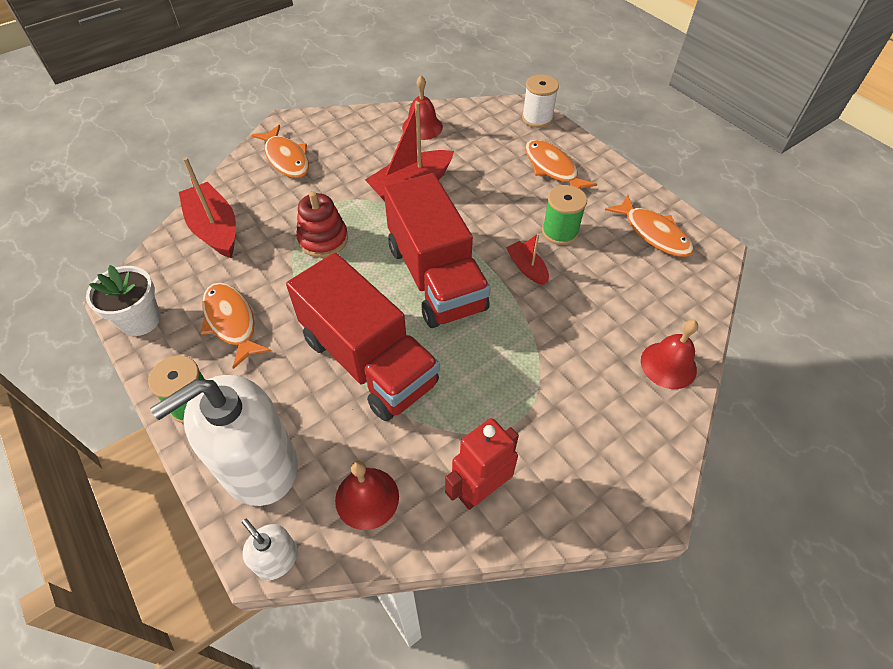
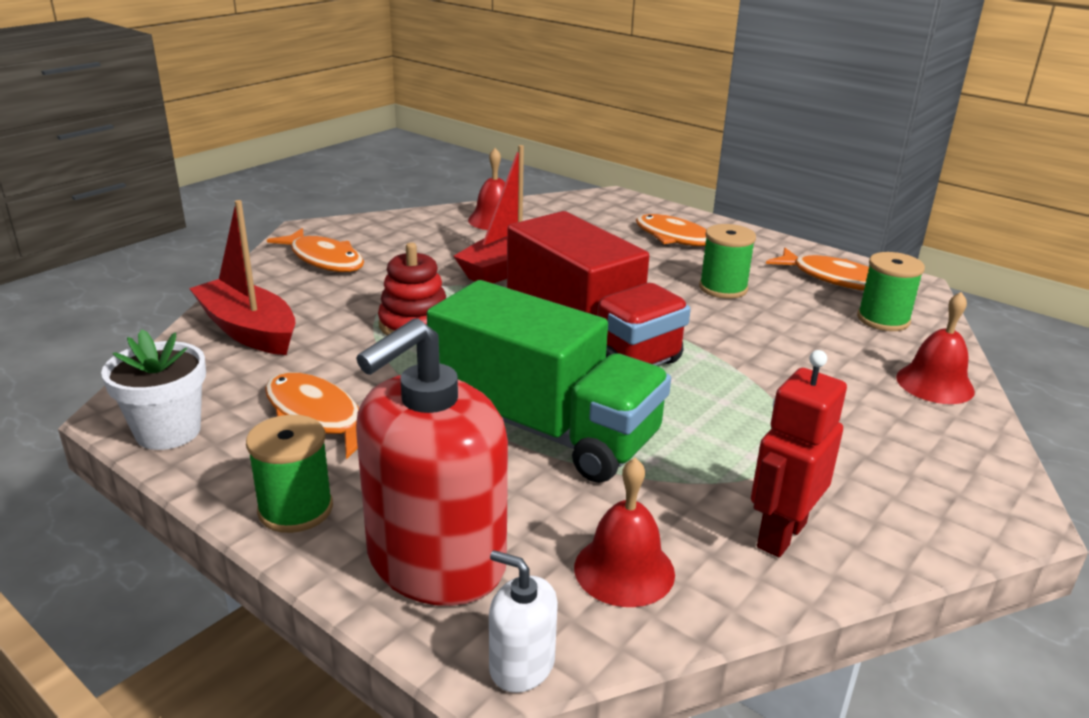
camera: 15 degrees left, 25 degrees down
white soap dispenser [150,375,298,506] -> red soap dispenser [356,318,508,606]
red truck [286,253,440,421] -> green truck [427,280,671,483]
red boat [506,233,549,285] -> none
white spool [522,74,559,128] -> none
none -> green spool [857,252,925,331]

